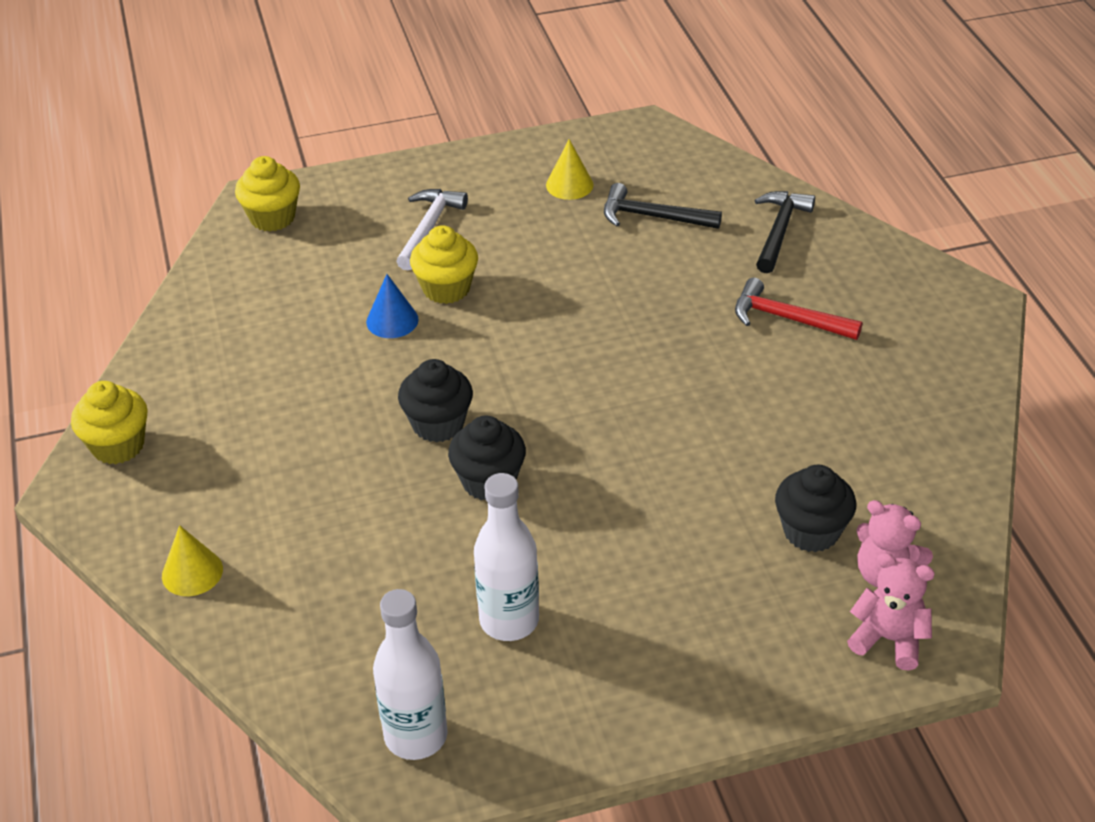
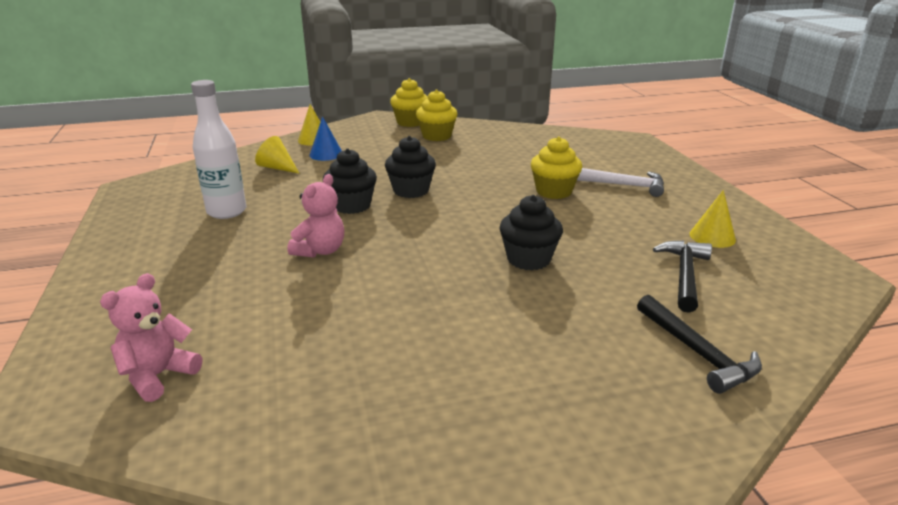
camera: 90 degrees right, 15 degrees down
yellow cupcake [235,156,300,231] -> yellow cupcake moved to [416,90,458,141]
blue cone [366,274,419,338] -> blue cone moved to [309,116,342,161]
white bottle [373,589,448,760] -> none
red hammer [735,278,862,340] -> none
black hammer [755,191,815,273] -> black hammer turned 45 degrees clockwise [637,295,762,394]
black cupcake [775,465,856,552] -> black cupcake moved to [500,195,563,270]
pink teddy bear [847,553,935,671] -> pink teddy bear moved to [288,174,344,258]
none -> yellow cone [255,136,299,173]

